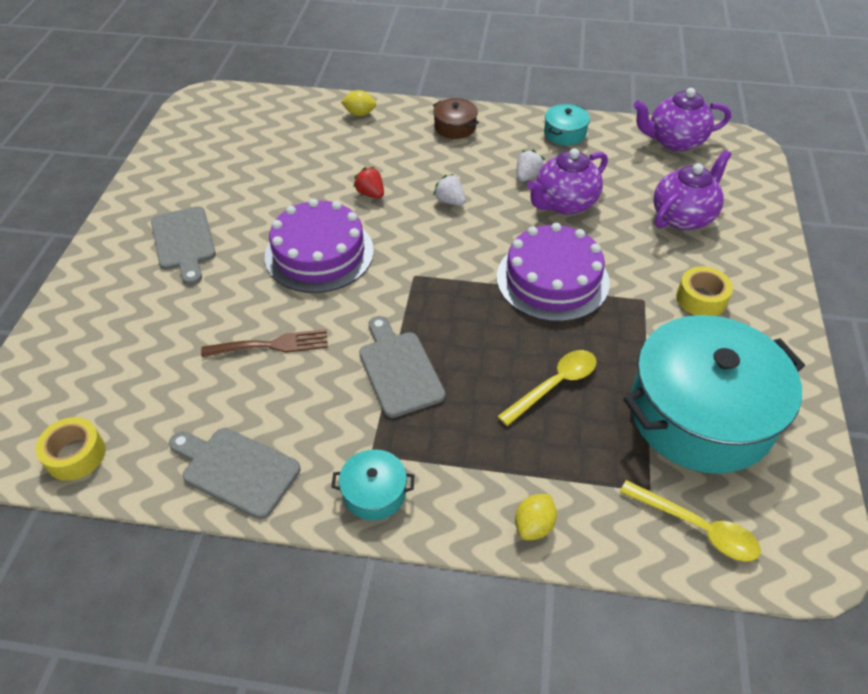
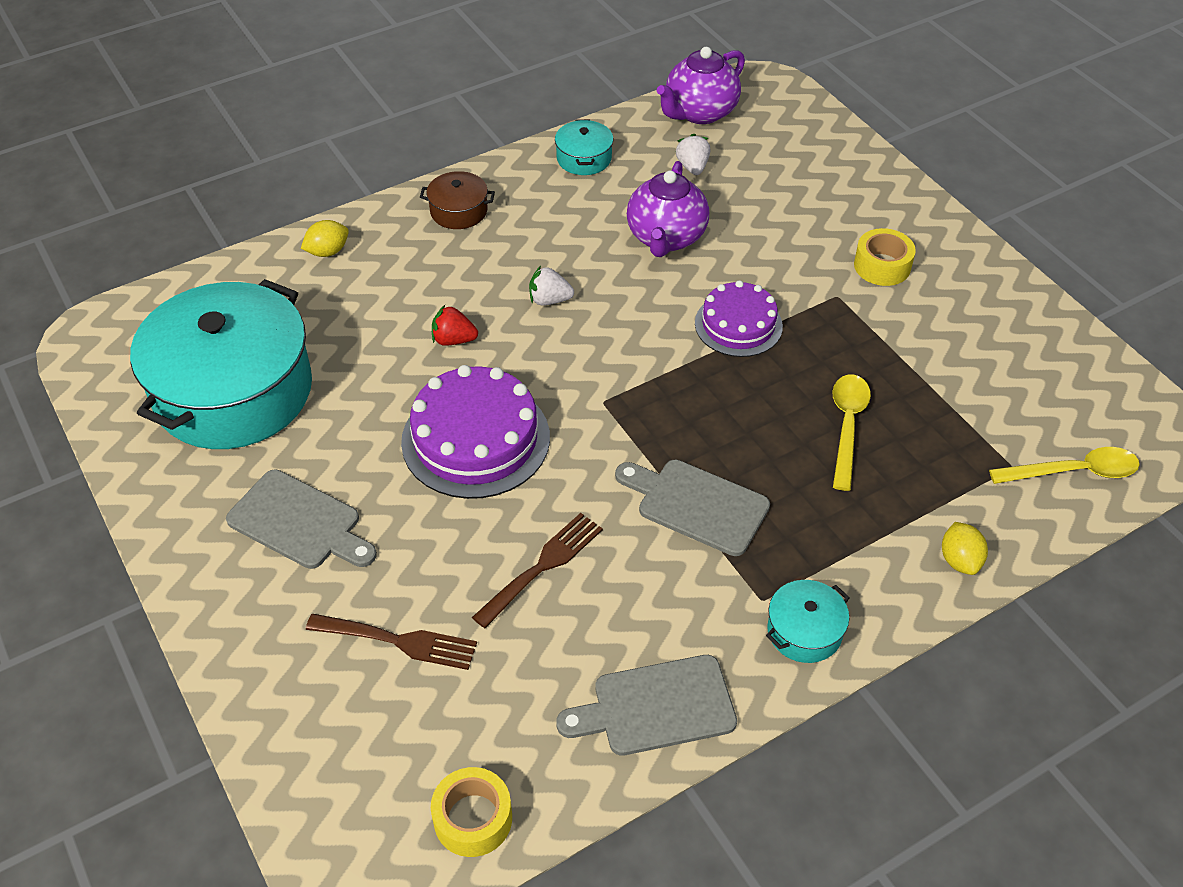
camera: 40 degrees left, 0 degrees up
purple cake [497,223,610,322] -> purple cake [695,280,783,357], size x0.64
white strawberry [517,150,545,182] -> white strawberry moved to [676,134,710,175]
turquoise pot [624,315,805,474] -> turquoise pot moved to [130,279,312,449]
purple teapot [653,150,732,230] -> none
none -> brown fork [306,614,477,670]

